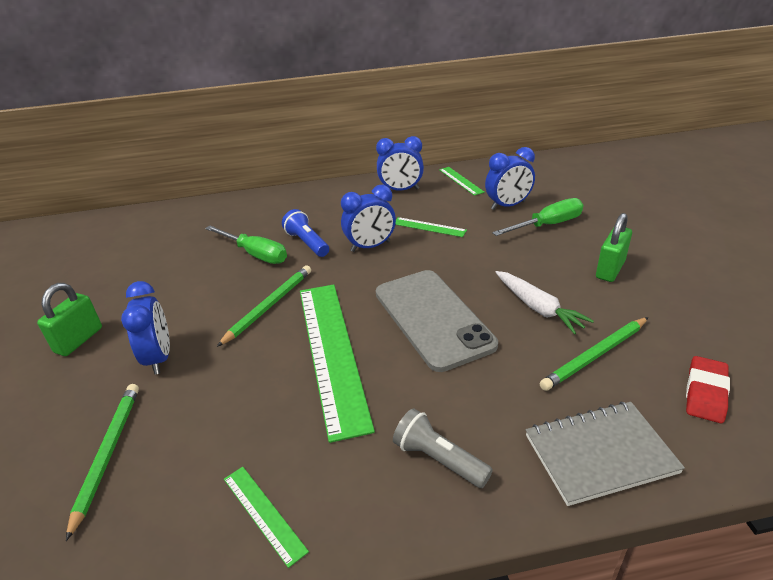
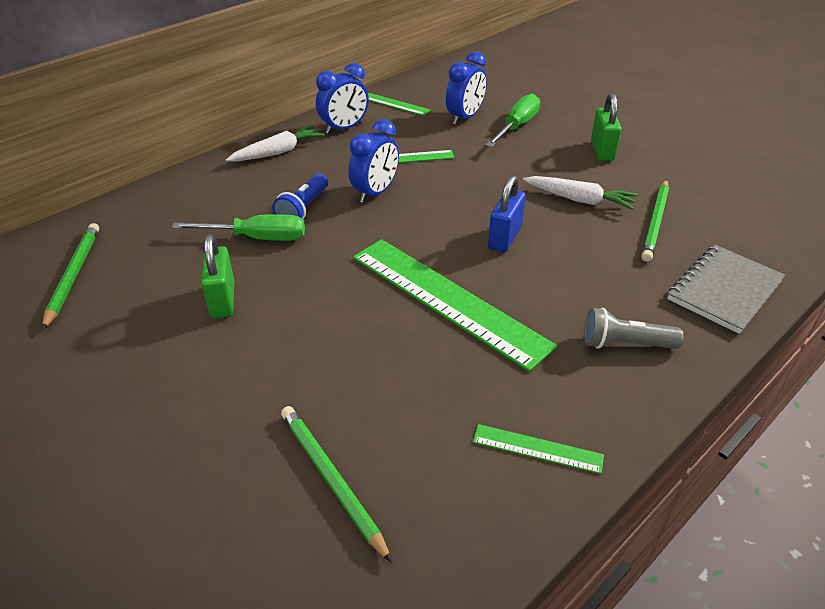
camera: 35 degrees left, 5 degrees up
green padlock [37,283,102,356] -> green padlock moved to [201,234,235,318]
blue clock [121,281,170,375] -> none
green pencil [217,265,311,347] -> green pencil moved to [42,223,99,330]
blue flashlight [282,209,329,257] -> blue flashlight turned 90 degrees counterclockwise [272,174,328,219]
grey phone [376,270,498,372] -> blue padlock [488,175,526,252]
red eraser [686,356,730,423] -> none
none -> white carrot [226,125,325,162]

